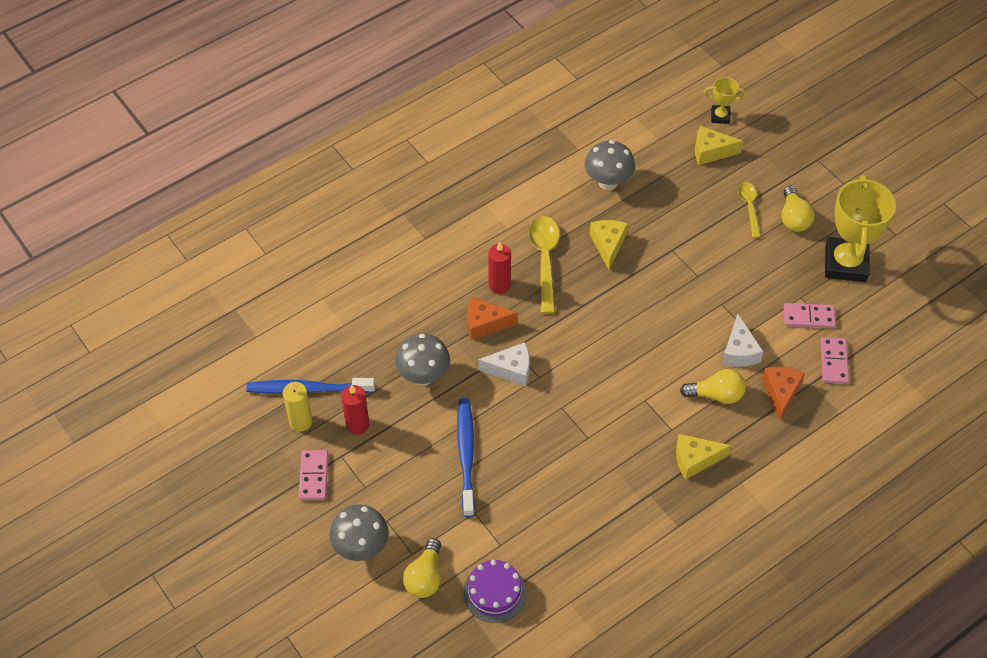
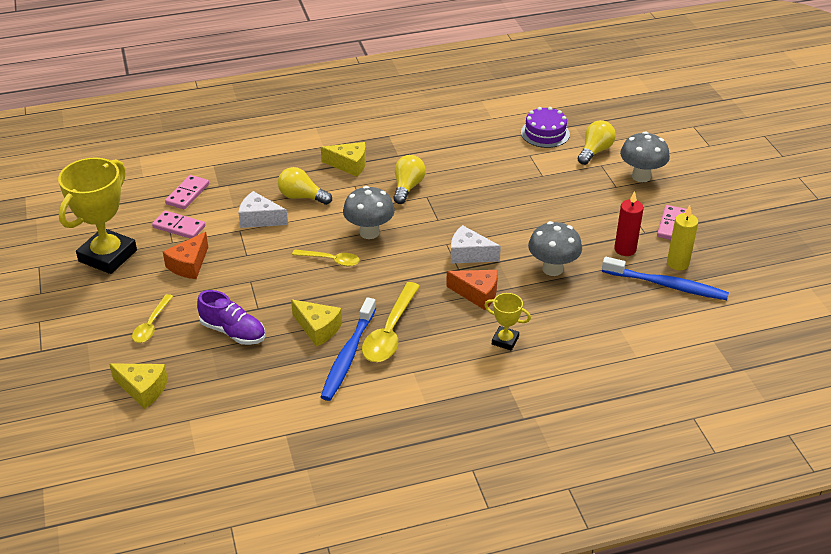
camera: 160 degrees left, 15 degrees down
blue toothbrush [457,398,475,517] -> blue toothbrush moved to [321,297,376,401]
red candle [488,242,511,294] -> none
grey mushroom [585,140,635,190] -> grey mushroom moved to [343,186,395,239]
yellow cheese [590,220,628,270] -> yellow cheese turned 75 degrees counterclockwise [291,299,342,347]
yellow trophy [704,77,746,124] -> yellow trophy moved to [484,293,531,351]
white cheese [722,314,764,367] -> white cheese turned 90 degrees counterclockwise [238,191,288,228]
orange cheese [762,367,805,422] -> orange cheese moved to [163,232,208,279]
yellow light bulb [781,186,815,232] -> yellow light bulb moved to [393,155,426,204]
none -> purple shoe [197,290,265,345]
none -> yellow spoon [292,249,360,266]

